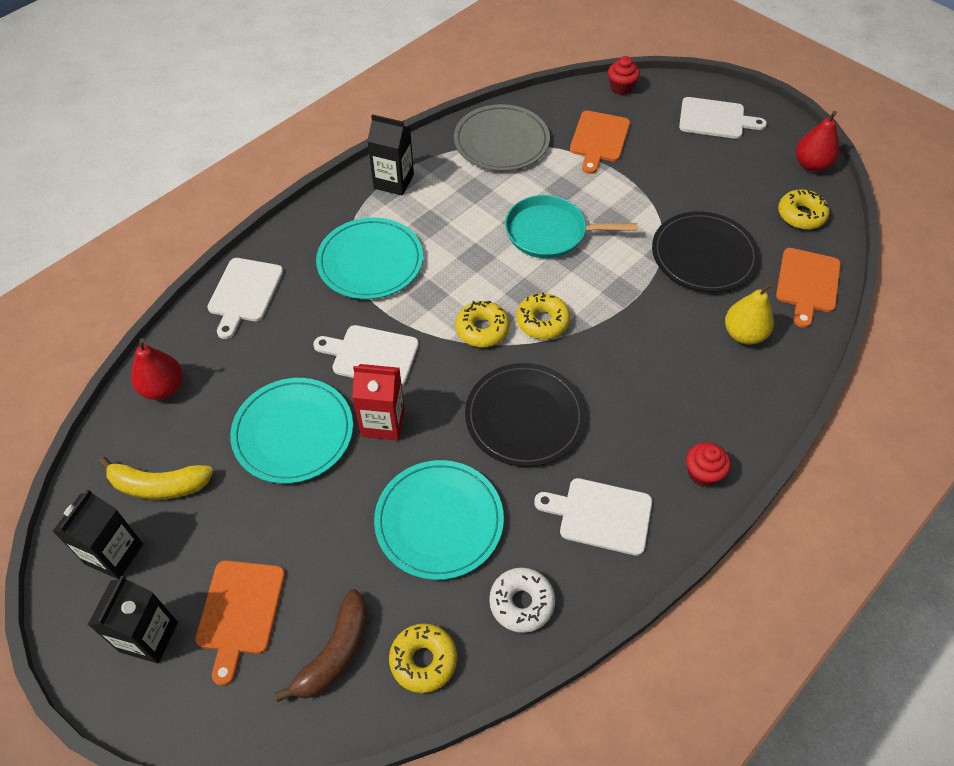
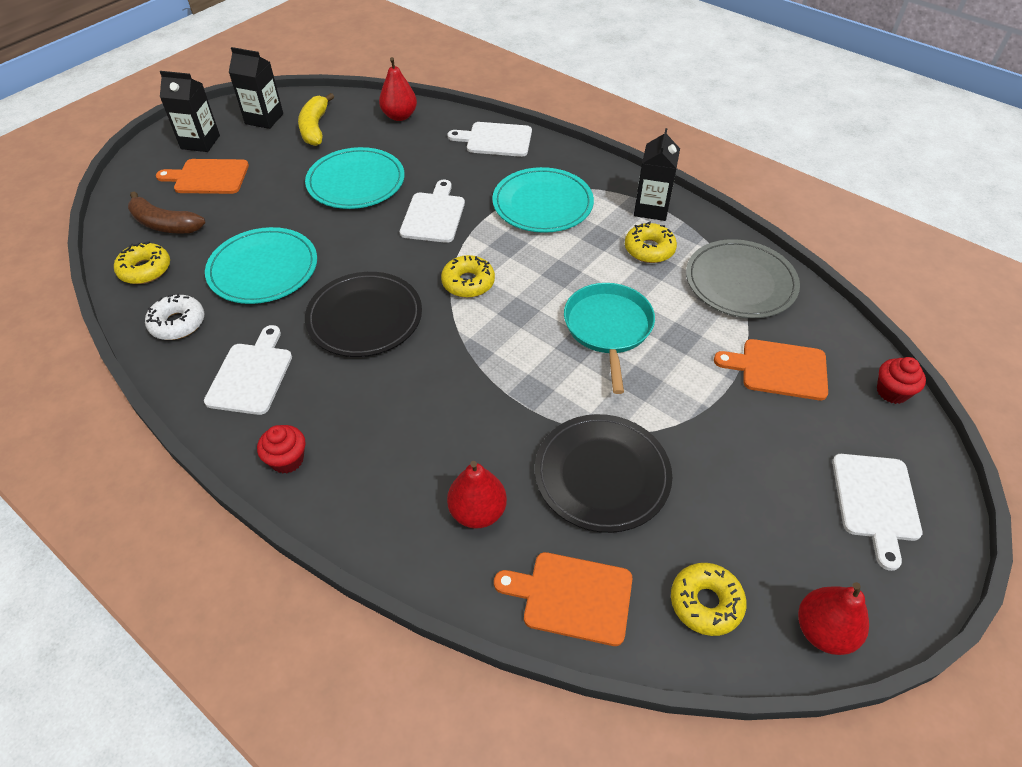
camera: 85 degrees right, 5 degrees down
red carton [352,364,405,441] -> none
yellow donut [516,293,570,339] -> yellow donut moved to [625,221,677,263]
yellow pear [725,283,774,345] -> red pear [447,461,507,529]

